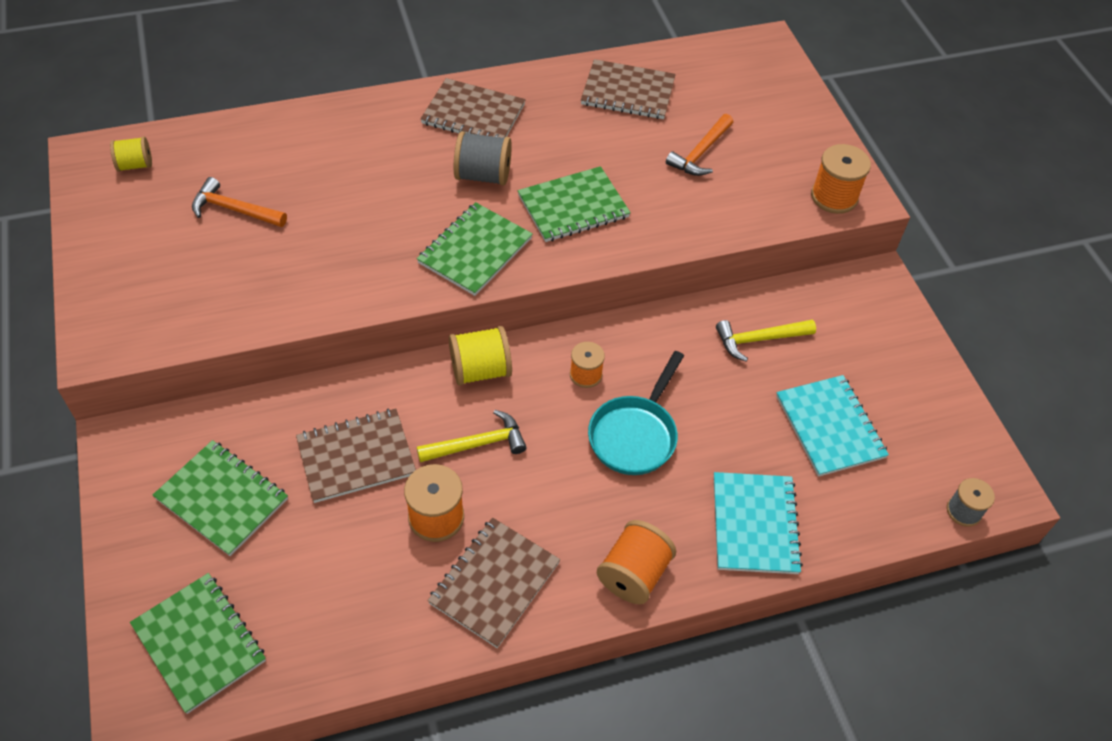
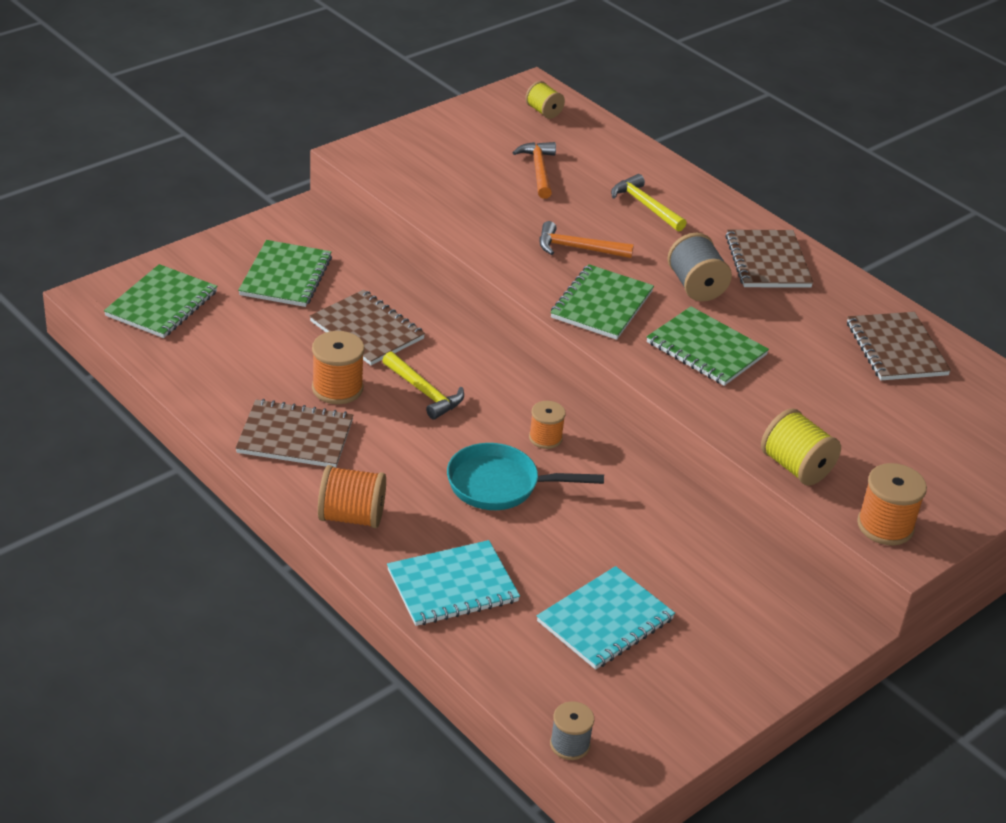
camera: 65 degrees right, 15 degrees down
green notebook [417,202,533,296] -> green notebook turned 75 degrees counterclockwise [550,264,654,340]
yellow spool [449,326,512,386] -> yellow spool moved to [761,408,841,486]
orange hammer [666,114,733,176] -> orange hammer moved to [540,221,634,258]
yellow hammer [716,320,816,362] -> yellow hammer moved to [611,174,687,231]

